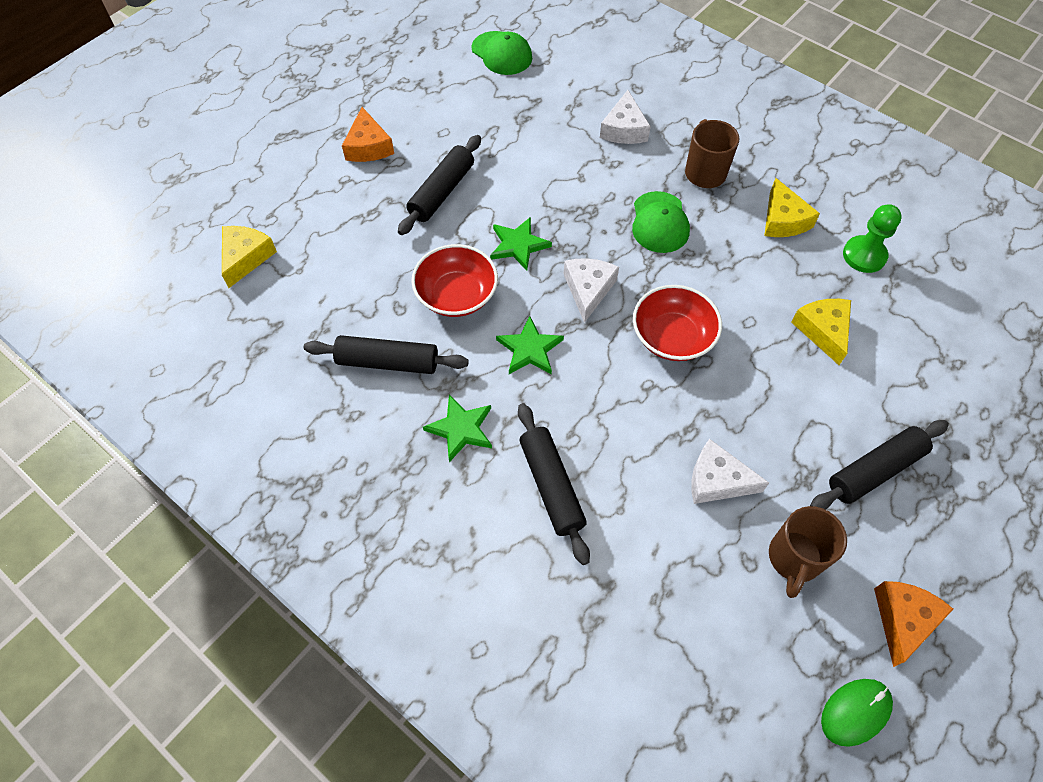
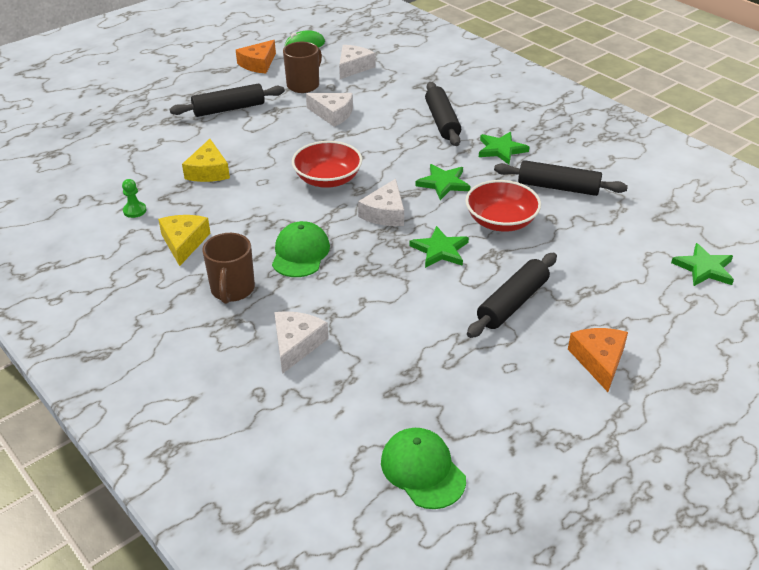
camera: 170 degrees left, 20 degrees down
yellow cheese [222,226,277,288] -> green star [671,243,734,286]
green pawn [843,204,902,273] -> green pawn [122,179,146,218], size x0.60
none -> white cheese [339,45,376,79]

